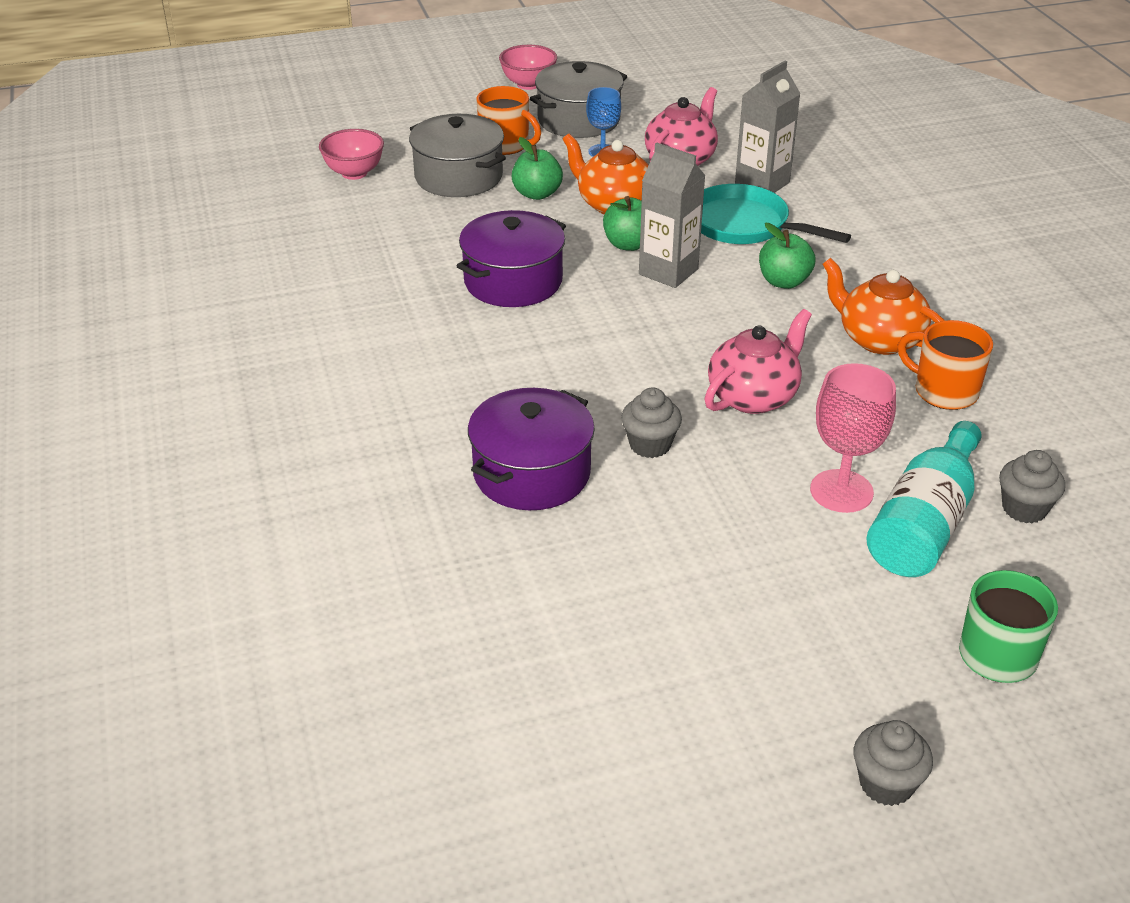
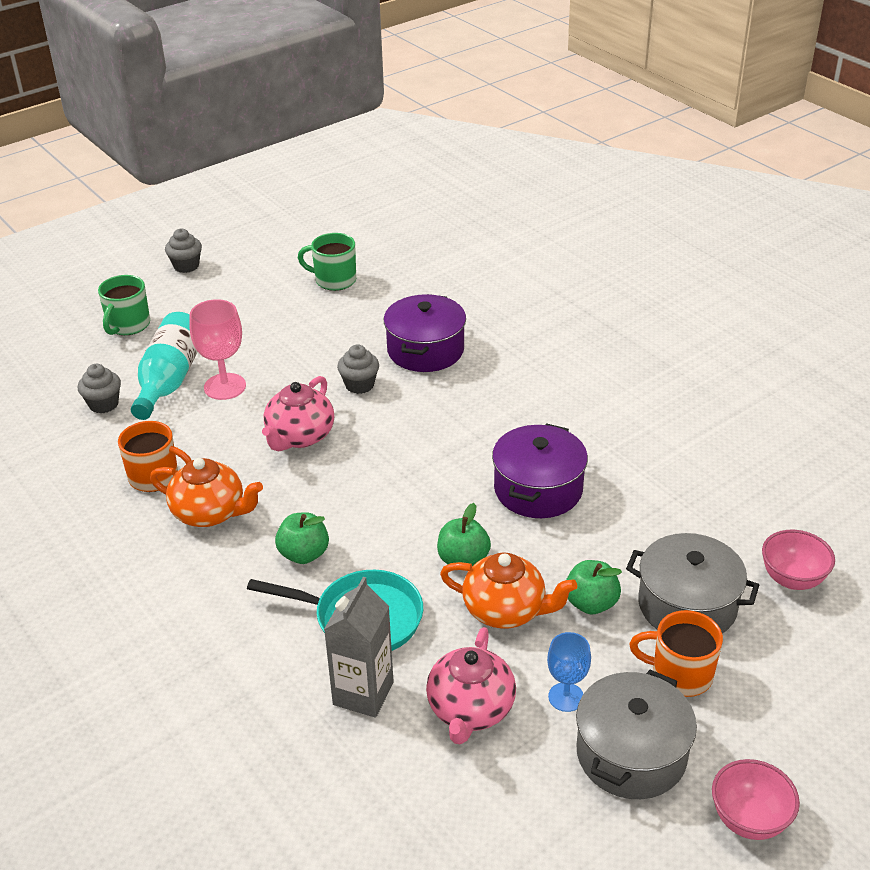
camera: 160 degrees right, 0 degrees up
grey carton [639,143,706,288] -> none
none -> green mug [298,233,356,291]

